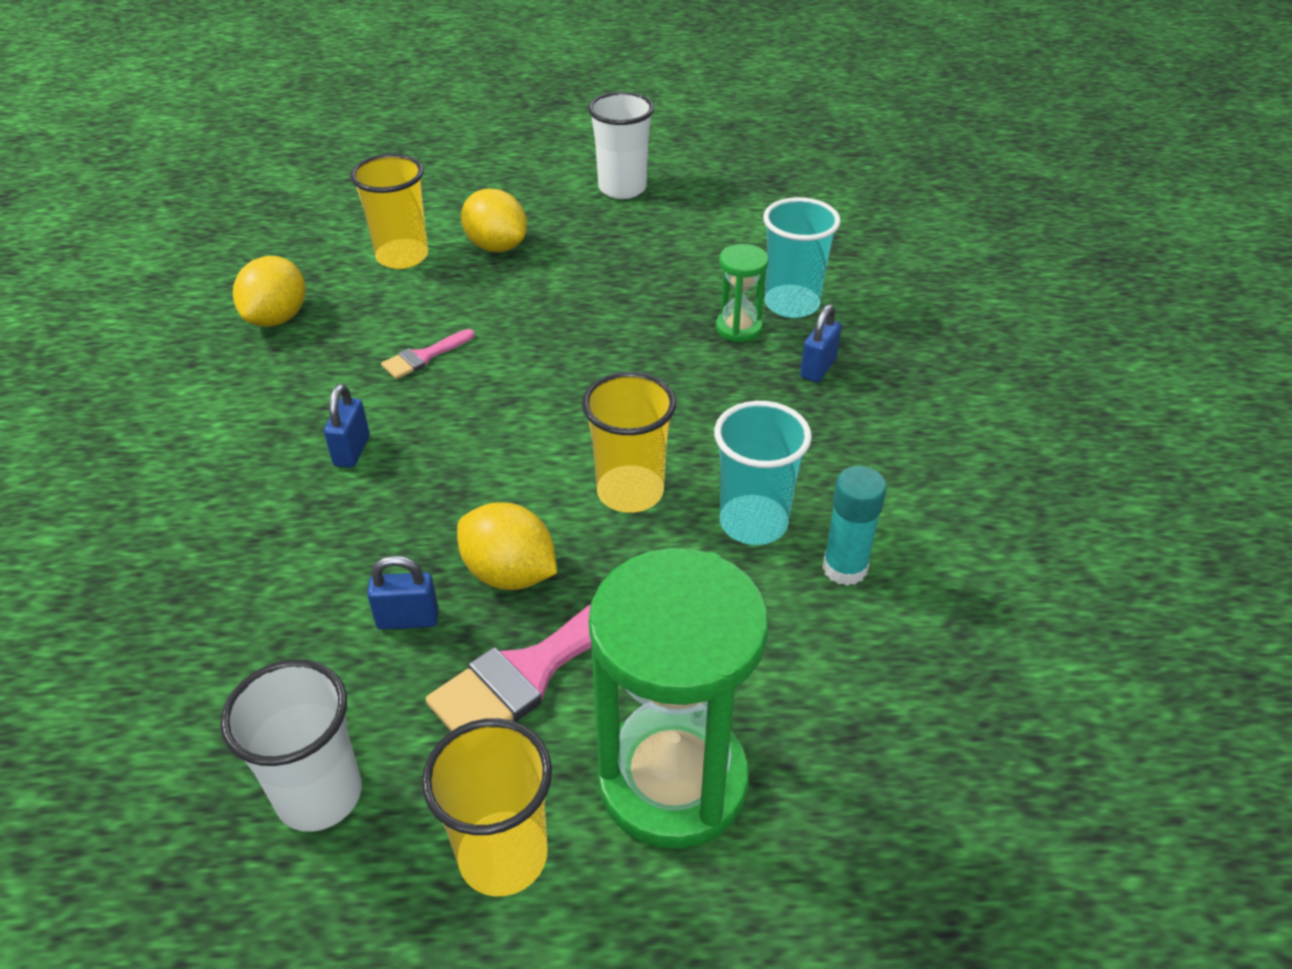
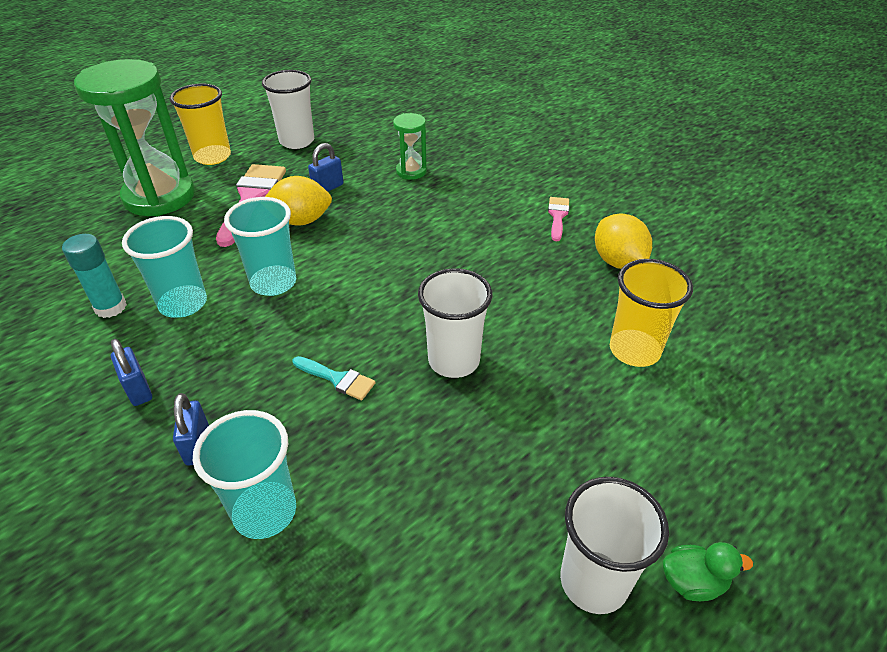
camera: 140 degrees right, 0 degrees up
blue padlock [324,384,370,468] -> blue padlock moved to [111,339,152,406]
pink brush [381,329,475,379] -> pink brush moved to [548,197,569,241]
yellow lemon [461,189,527,252] -> none
yellow cup [582,372,676,513] -> turquoise cup [224,197,296,296]
green hourglass [716,244,769,342] -> green hourglass moved to [393,113,427,180]
none -> turquoise brush [293,356,376,400]
none -> white cup [418,268,493,378]
none -> green duck [663,542,753,601]

